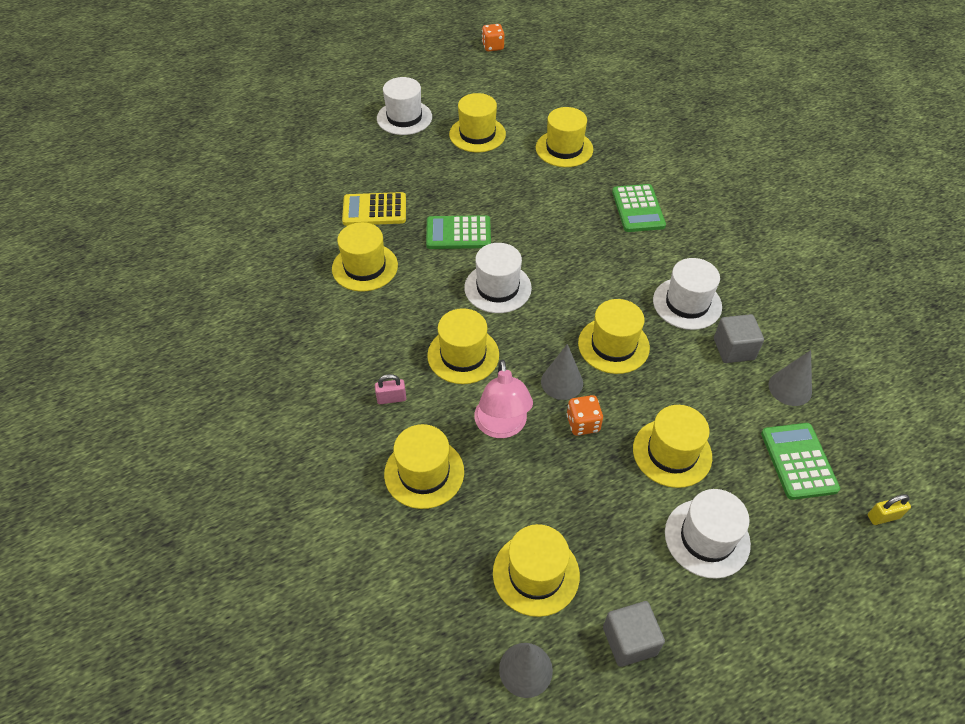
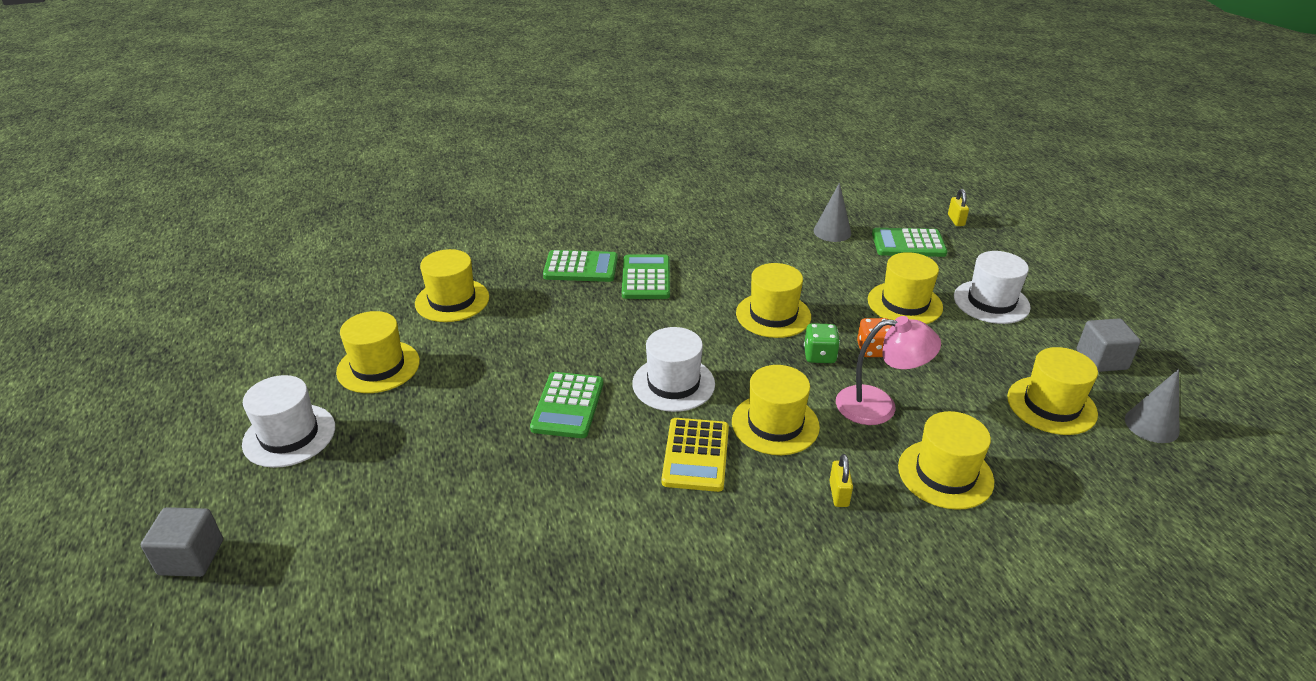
camera: 80 degrees left, 15 degrees down
yellow hat [332,222,398,292] -> none
yellow calculator [342,192,406,226] -> yellow calculator moved to [662,418,729,492]
pink padlock [375,374,406,404] -> yellow padlock [829,454,853,507]
orange dice [482,24,504,52] -> none
grey cone [541,344,583,400] -> green dice [804,323,840,363]
white hat [653,258,722,330] -> none
grey cube [714,314,764,363] -> grey cube moved to [141,507,223,577]
none -> green calculator [622,255,670,299]

